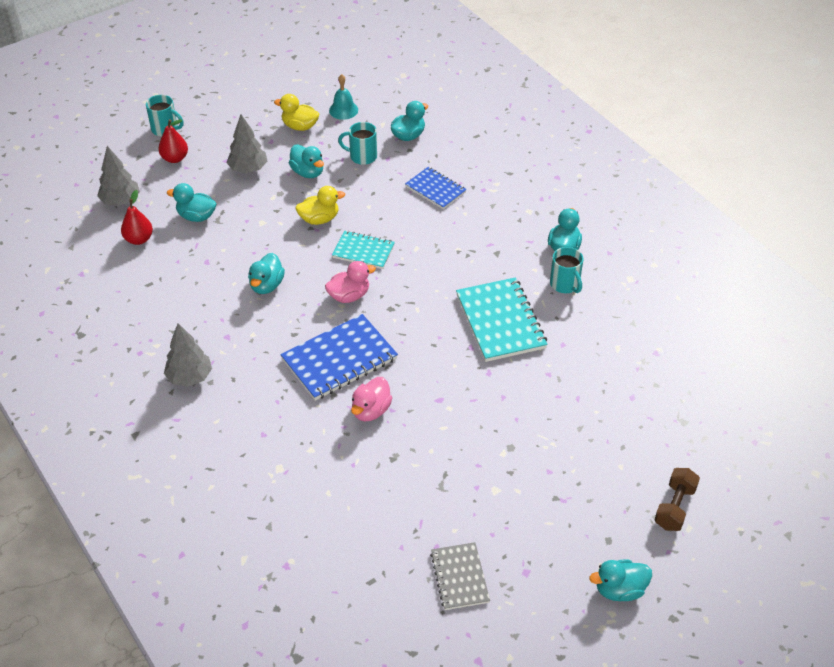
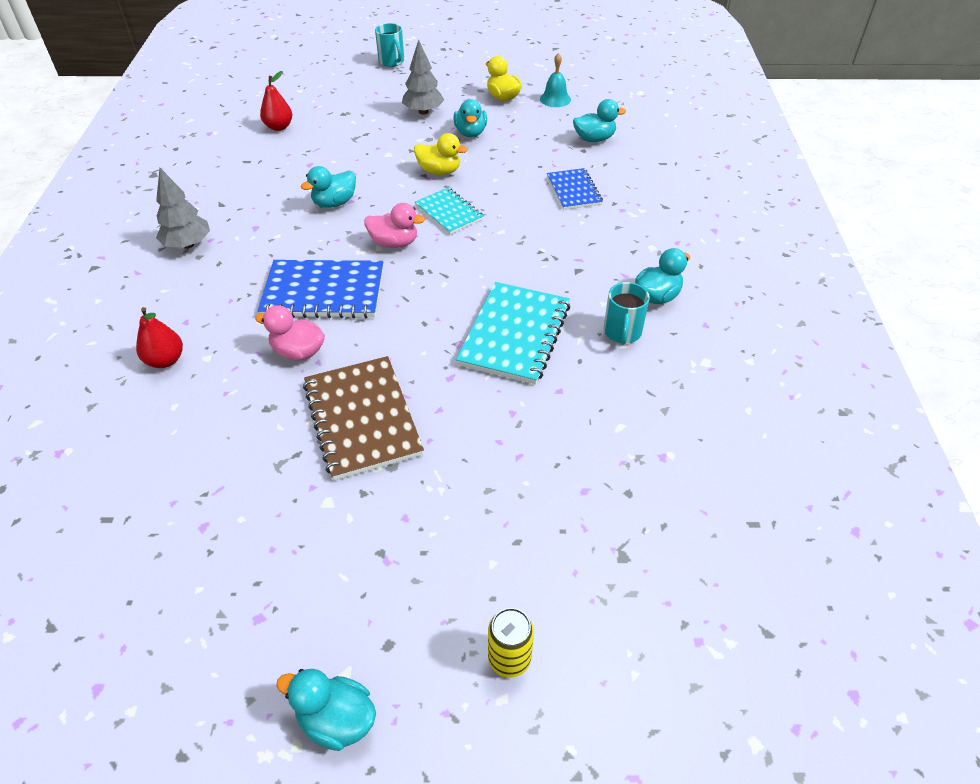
camera: 35 degrees right, 0 degrees up
grey tree [97,146,140,206] -> none
red pear [158,119,188,163] -> red pear moved to [136,307,183,368]
turquoise duck [167,183,216,222] -> none
turquoise mug [338,122,377,165] -> none
pink duck [351,377,392,421] -> pink duck turned 45 degrees clockwise [255,305,325,361]
grey notebook [430,542,490,610] -> none
brown dumbbell [655,468,700,531] -> yellow can [488,608,534,678]
none -> brown notebook [303,356,424,480]

